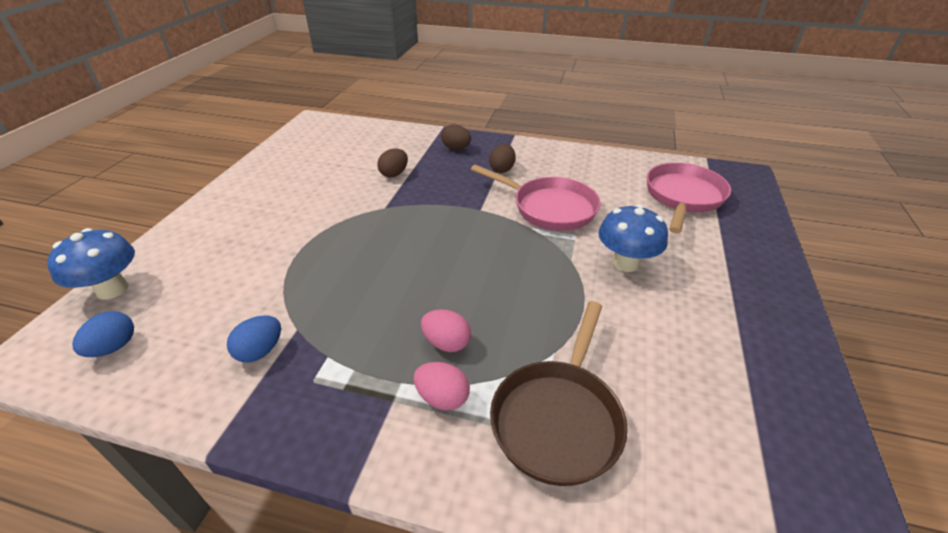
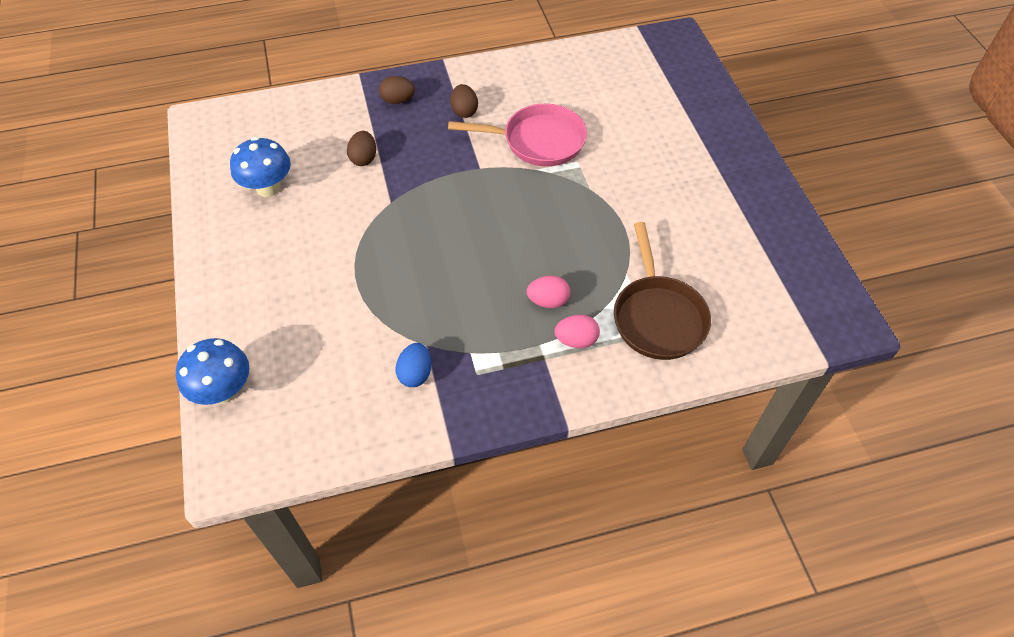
camera: 30 degrees left, 15 degrees up
blue egg [72,311,134,357] -> none
blue mushroom [599,204,668,272] -> blue mushroom moved to [230,137,291,197]
pink pan [647,163,731,234] -> none

